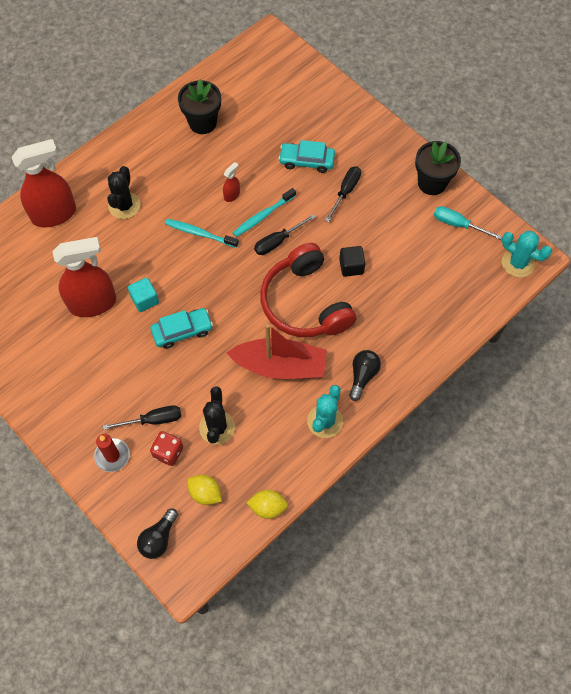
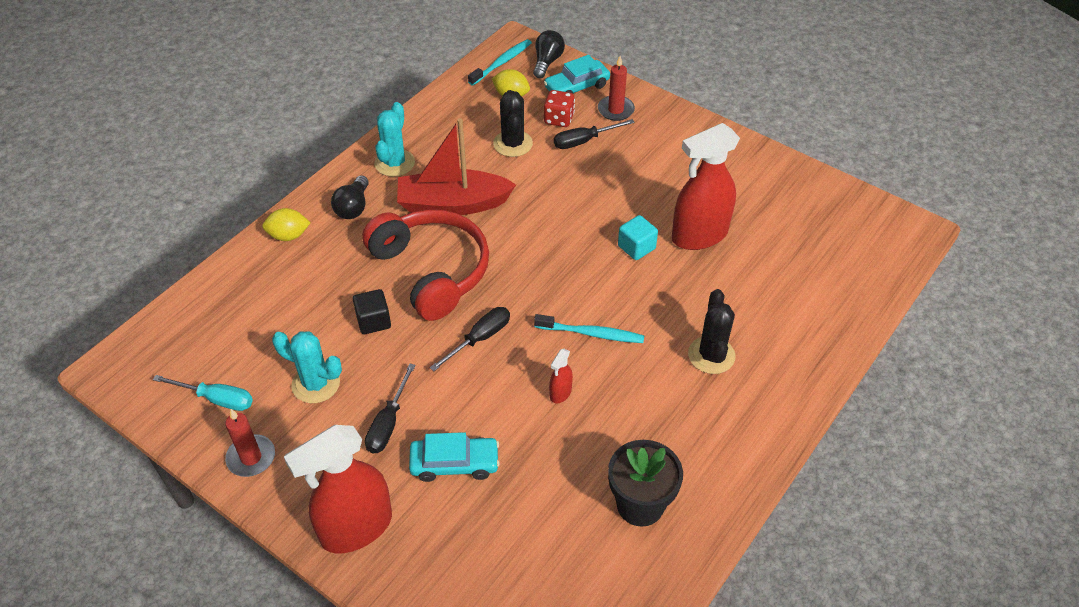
camera: 170 degrees right, 15 degrees down
red spray bottle [11,139,76,227] -> red spray bottle moved to [284,425,392,553]
turquoise car [150,308,213,349] -> turquoise car moved to [544,55,610,94]
turquoise toothbrush [233,188,296,237] -> turquoise toothbrush moved to [468,39,532,86]
yellow lemon [247,490,288,519] -> yellow lemon moved to [262,208,311,241]
black flower pot [415,141,461,195] -> red candle [225,409,275,477]
turquoise cactus [502,231,552,278] -> turquoise cactus moved to [272,331,342,403]

